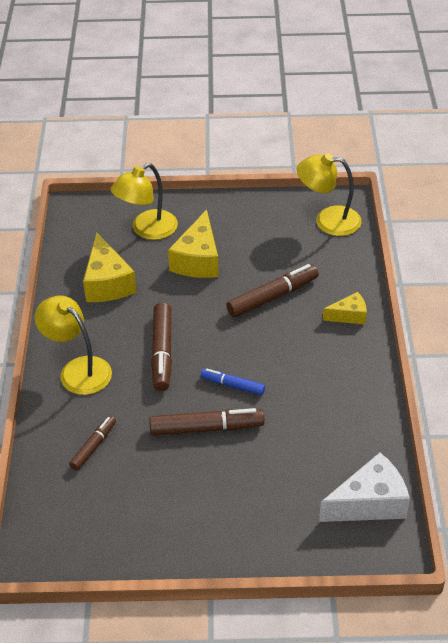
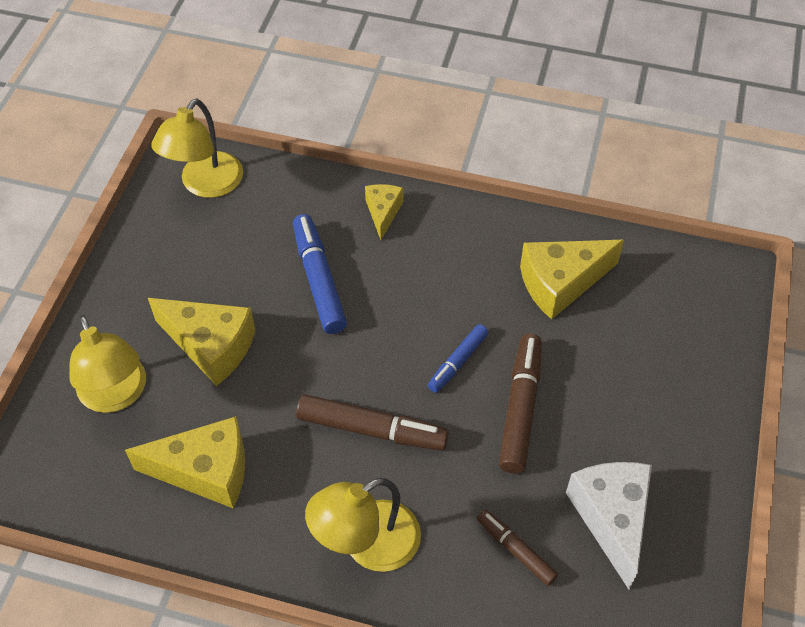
camera: 75 degrees left, 10 degrees up
brown marker [226,264,319,318] -> blue marker [293,214,347,334]
white cheese [319,452,410,522] -> white cheese moved to [566,462,652,589]
none -> yellow cheese [520,240,624,320]

